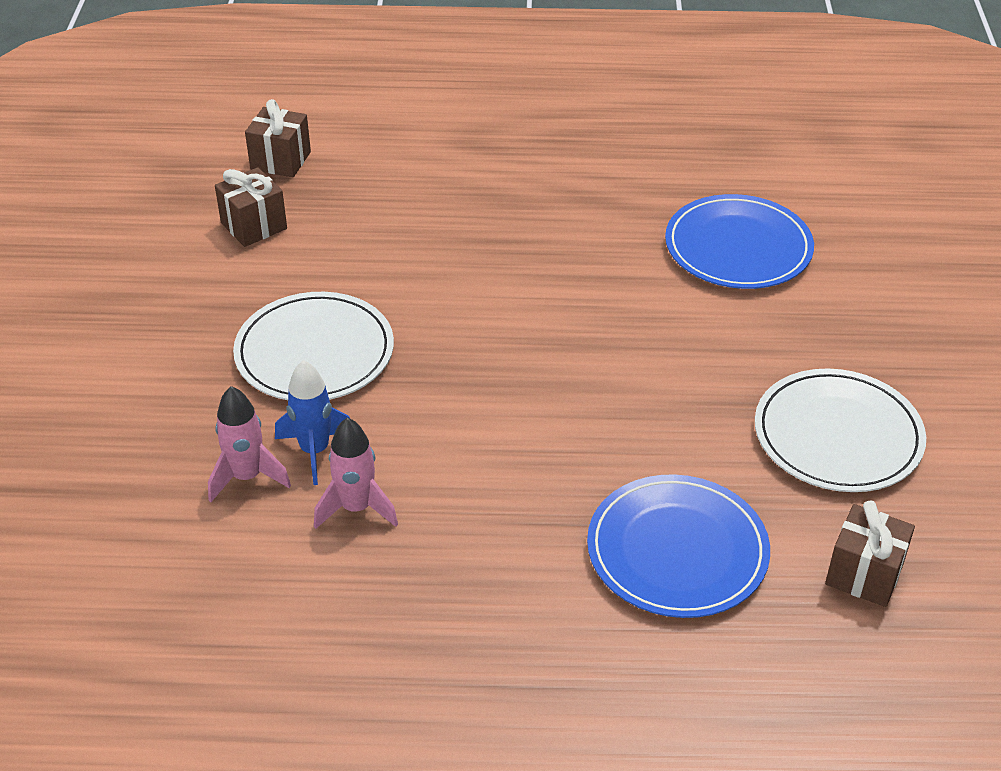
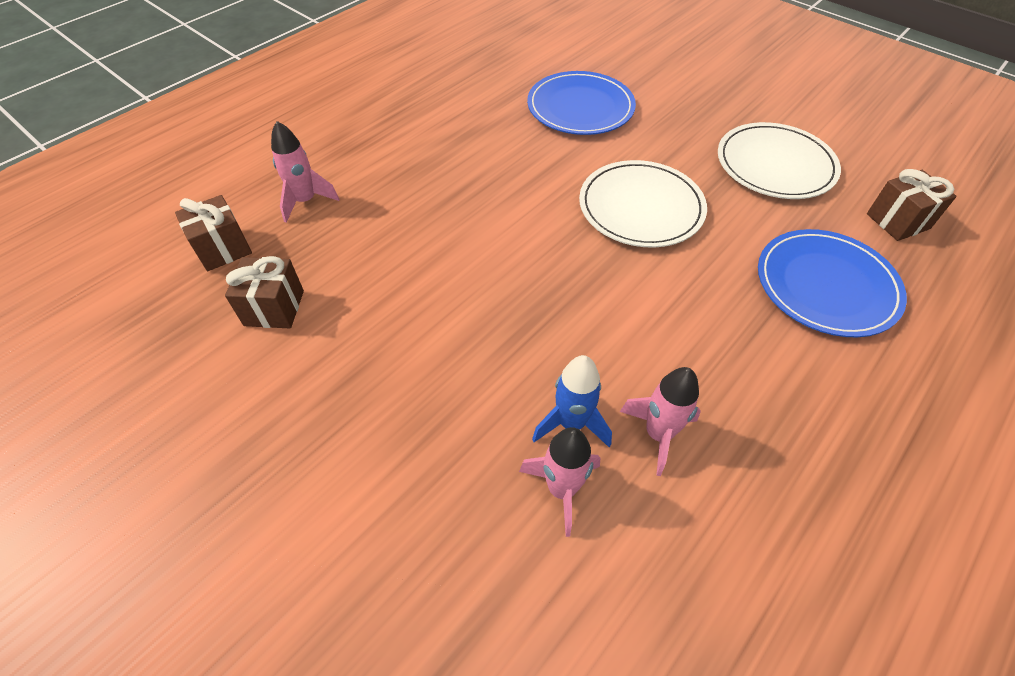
camera: 50 degrees left, 10 degrees up
white plate [233,292,394,400] -> white plate moved to [579,160,707,248]
none -> pink rocket [271,121,339,223]

